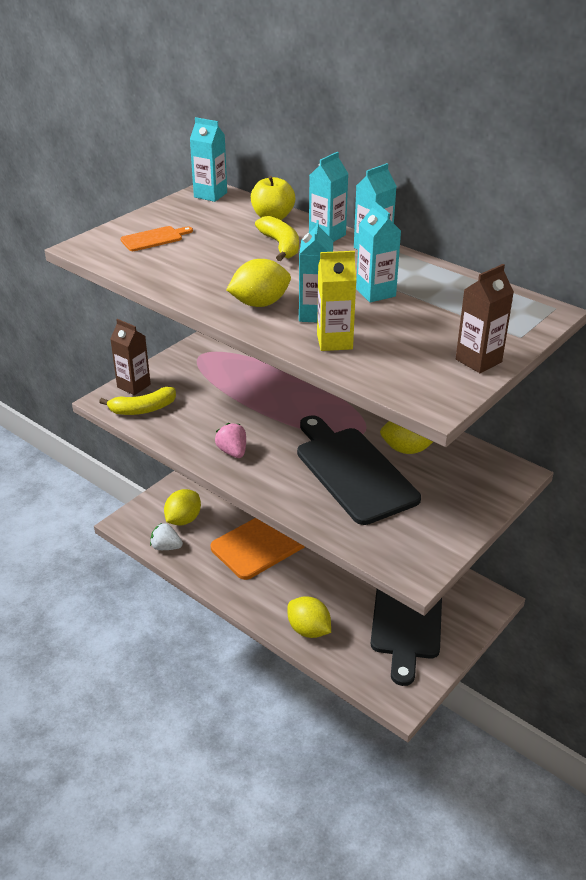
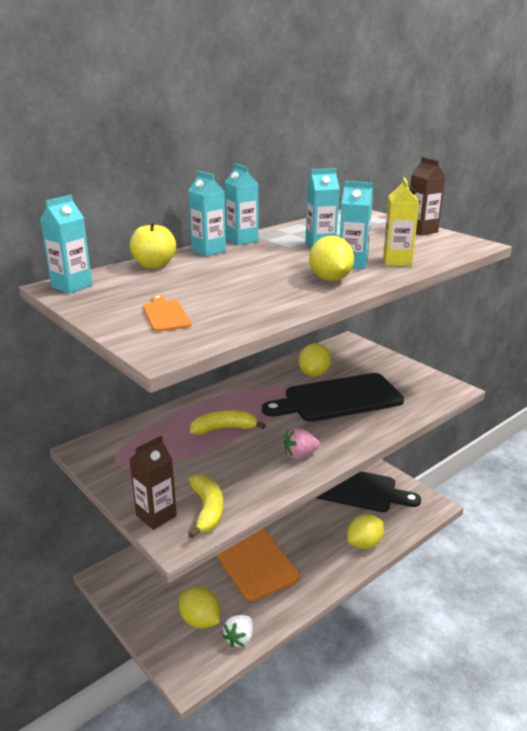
camera: 80 degrees left, 10 degrees down
yellow banana [255,216,299,261] -> yellow banana moved to [190,410,266,435]

